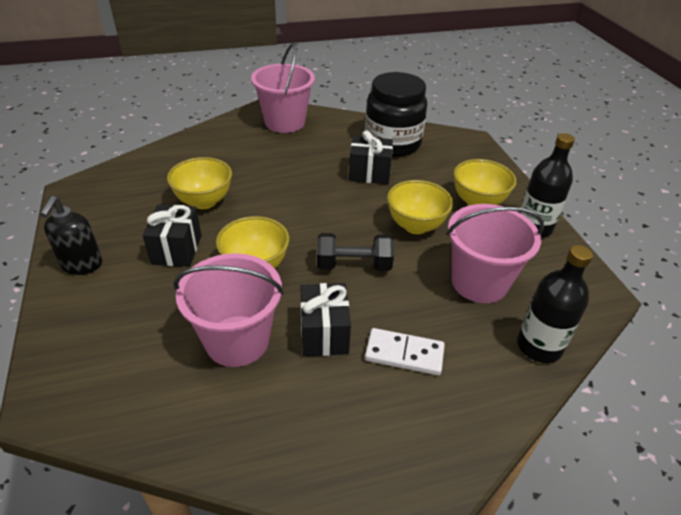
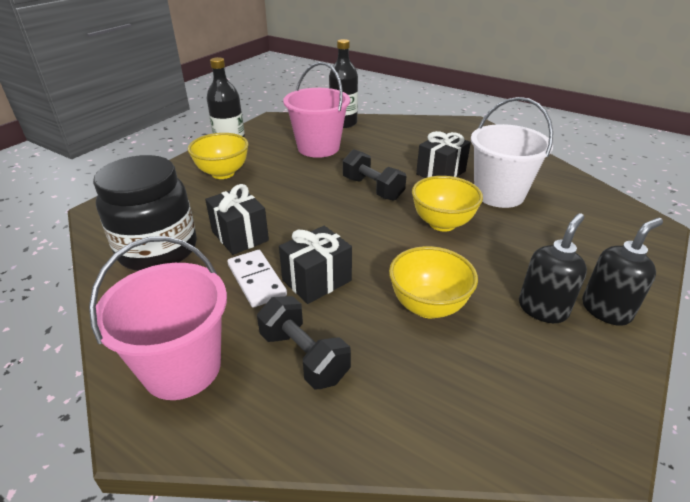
camera: 130 degrees left, 5 degrees down
black gift [143,204,202,267] -> black gift moved to [279,226,352,304]
pink bucket [173,253,284,367] -> white bucket [471,97,553,208]
white domino [365,328,445,375] -> white domino moved to [228,250,287,308]
yellow bowl [387,180,453,234] -> none
none -> black dumbbell [257,296,351,389]
none -> black soap dispenser [519,213,587,323]

